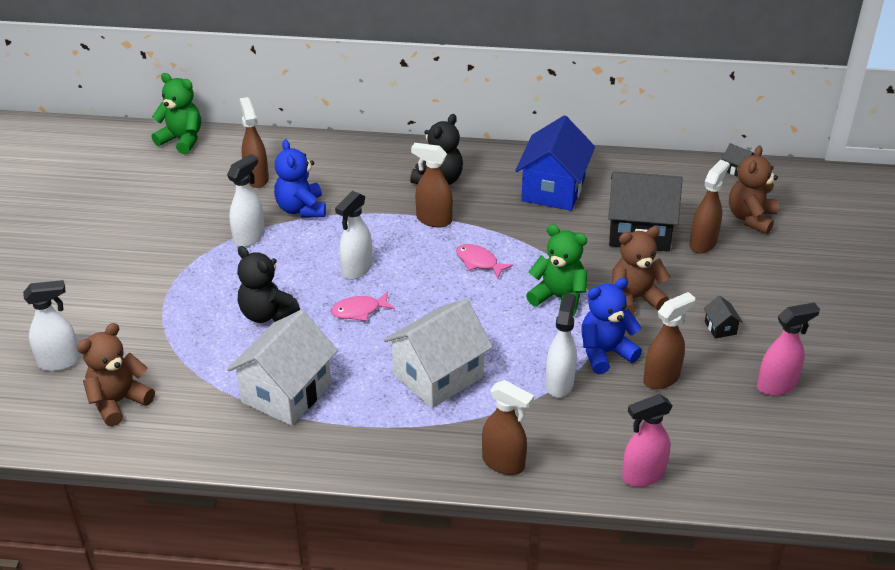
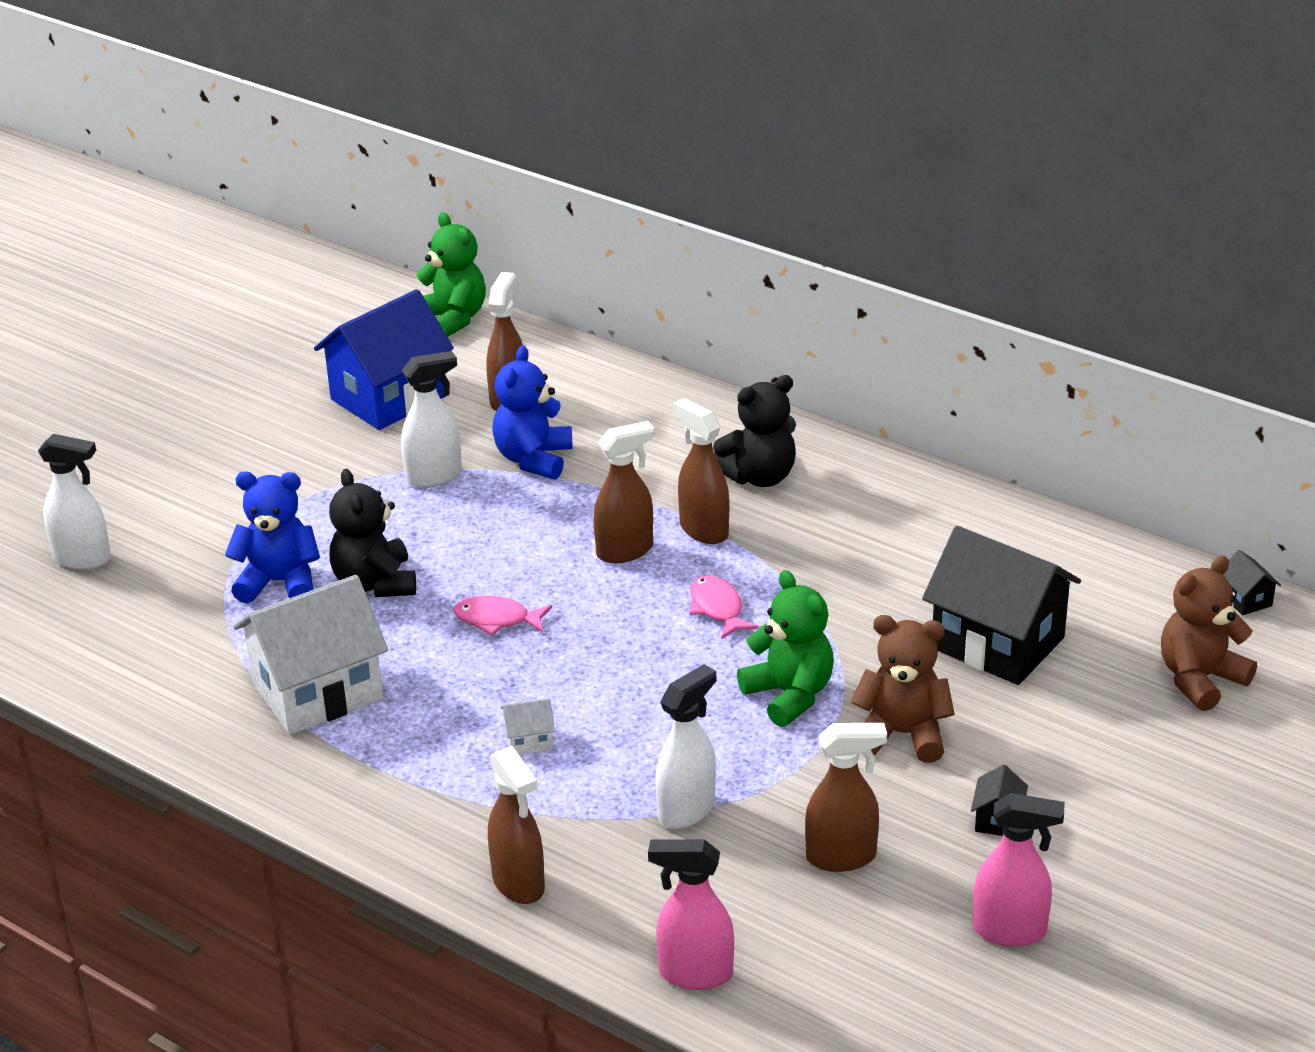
camera: 30 degrees right, 5 degrees down
brown teddy bear [77,323,155,426] -> none
white spray bottle [335,191,372,280] -> none
white house [384,299,493,408] -> white house [501,698,555,755], size x0.40
blue house [515,115,595,211] -> blue house moved to [314,289,454,430]
blue teddy bear [581,278,642,374] -> blue teddy bear moved to [225,472,320,603]
brown spray bottle [690,160,729,254] -> brown spray bottle moved to [594,421,655,563]

